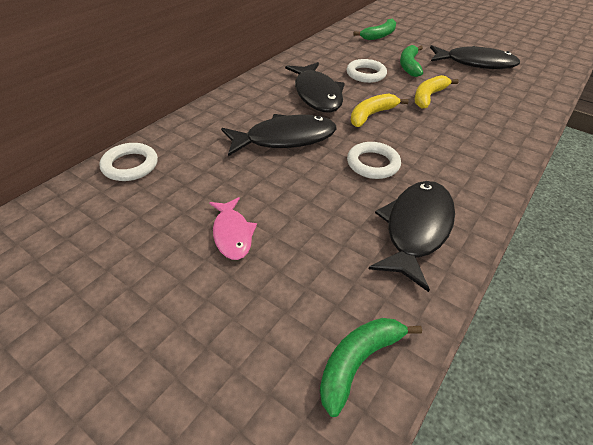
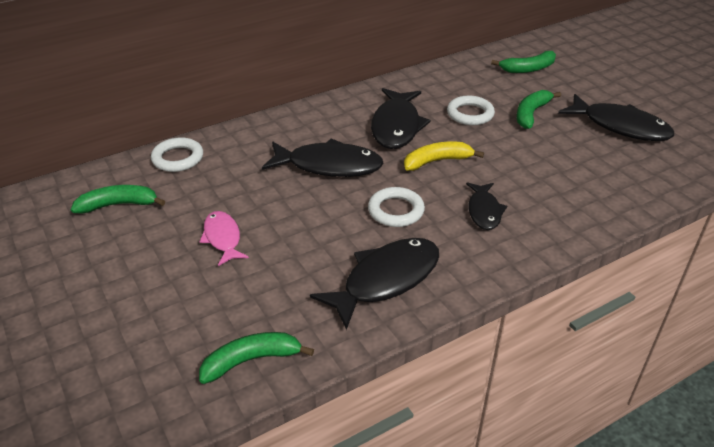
camera: 25 degrees right, 5 degrees down
pink fish [209,197,257,260] -> pink fish turned 150 degrees clockwise [199,211,249,266]
yellow banana [415,75,459,109] -> none
none -> green banana [71,185,165,214]
none -> black fish [466,182,507,230]

